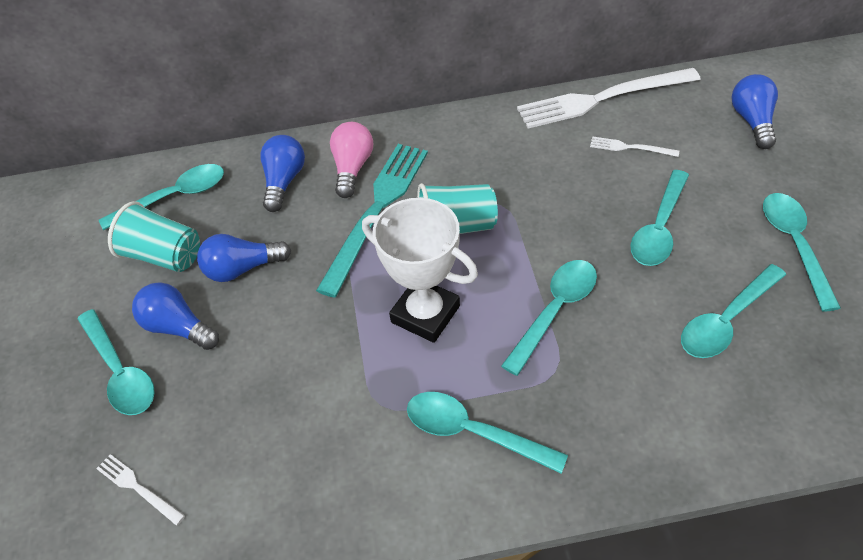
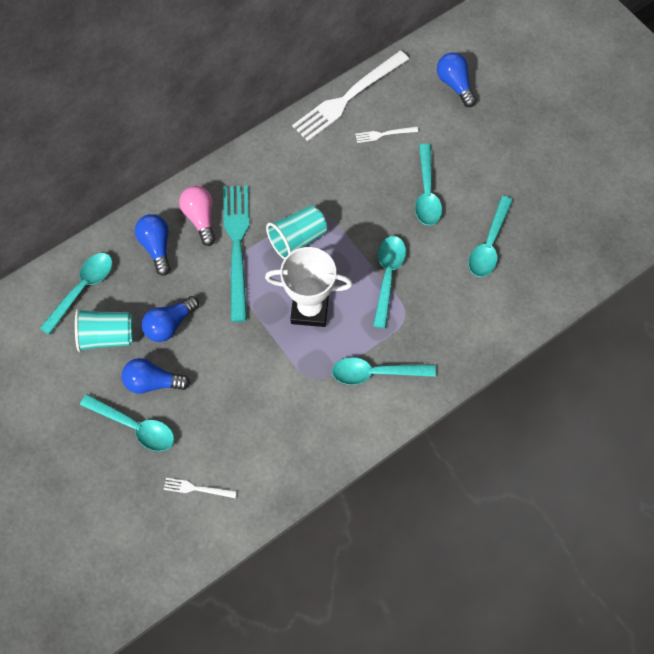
camera: 30 degrees left, 15 degrees up
turquoise spoon [763,193,841,312] -> none

